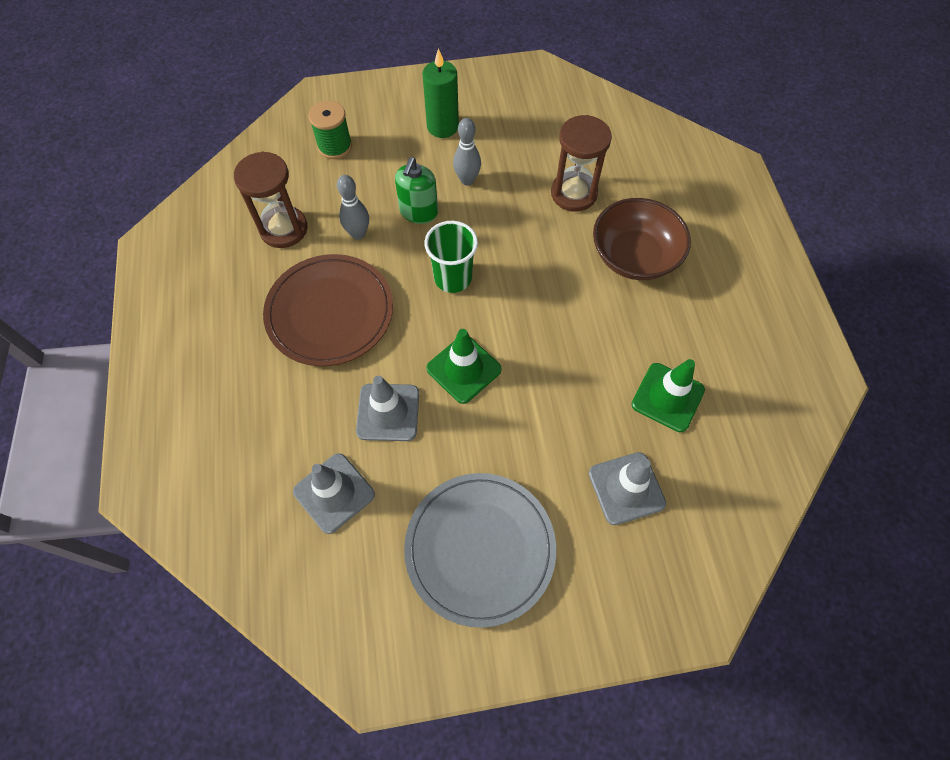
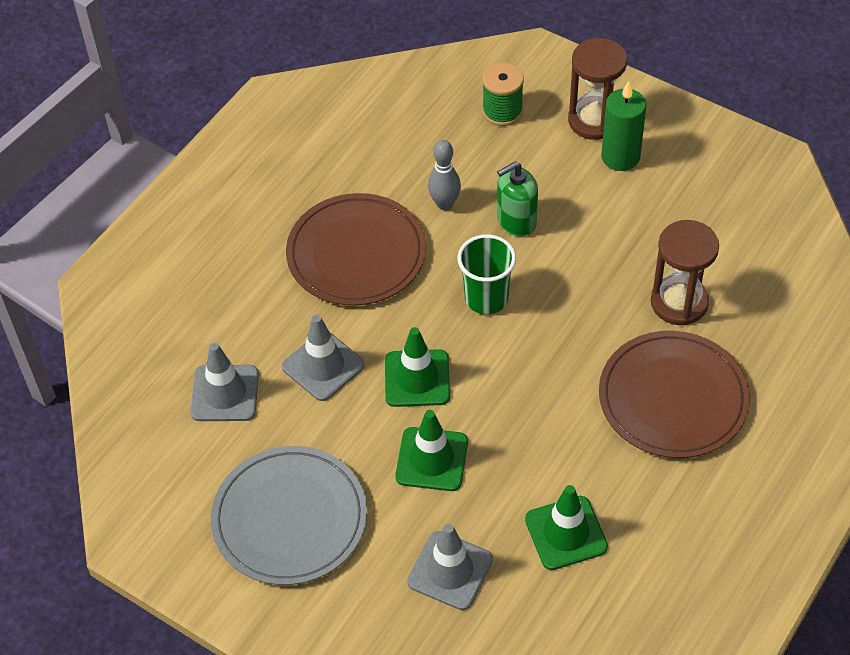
camera: 45 degrees right, 10 degrees down
brown hourglass [234,152,308,248] -> brown hourglass moved to [568,38,627,140]
grey bowling pin [453,118,481,186] -> none
brown bowl [593,198,691,280] -> brown plate [599,331,750,458]
none -> green traffic cone [395,410,468,491]

